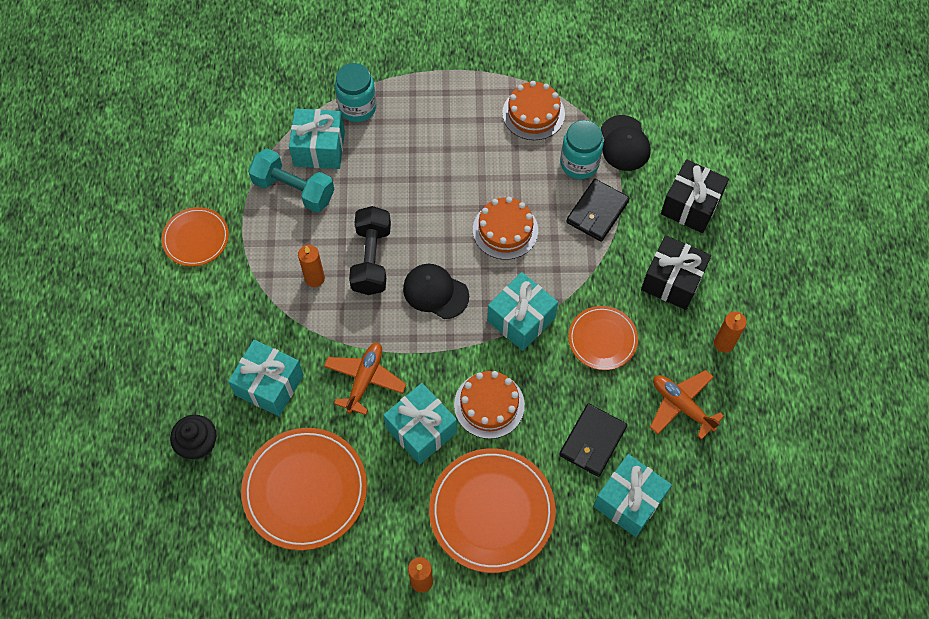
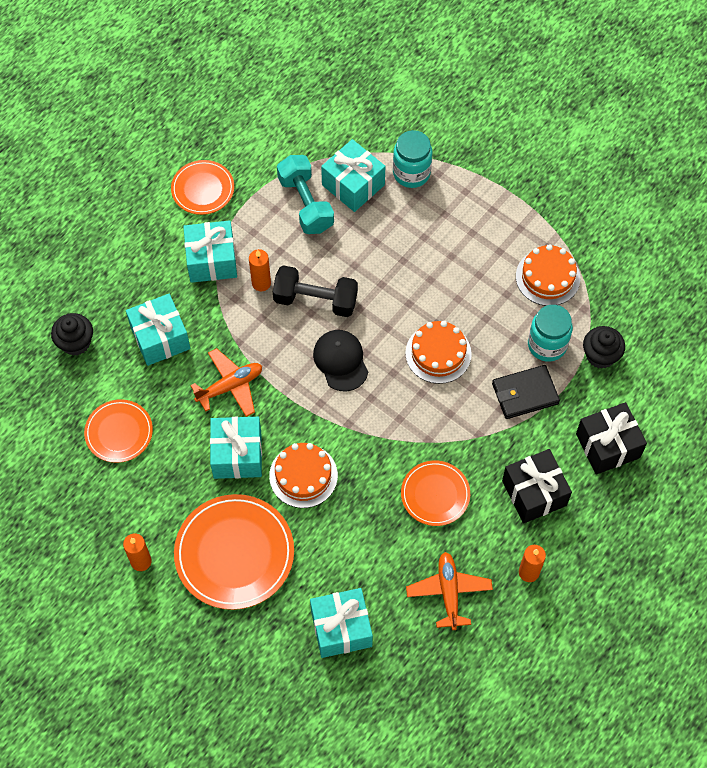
camera: 40 degrees right, 0 degrees up
orange plate [241,428,367,550] -> orange plate [84,399,153,463], size x0.59
black dumbbell [349,206,391,295] -> black dumbbell turned 60 degrees clockwise [273,265,358,317]
turquoise gift [487,272,558,351] -> turquoise gift moved to [183,220,237,283]
black wallet [559,403,627,477] -> none
black cap [601,115,651,171] -> black cupcake [583,326,625,369]

